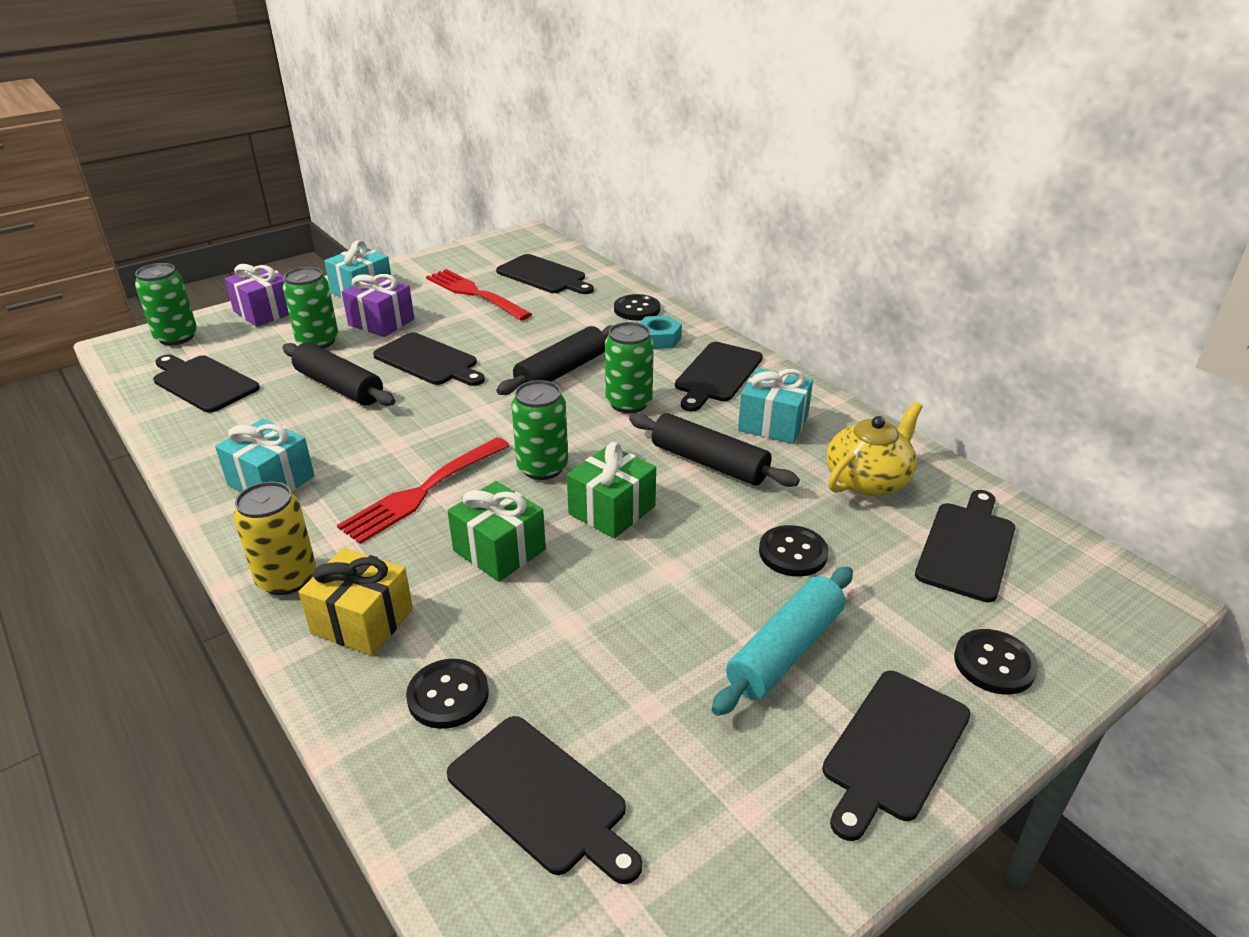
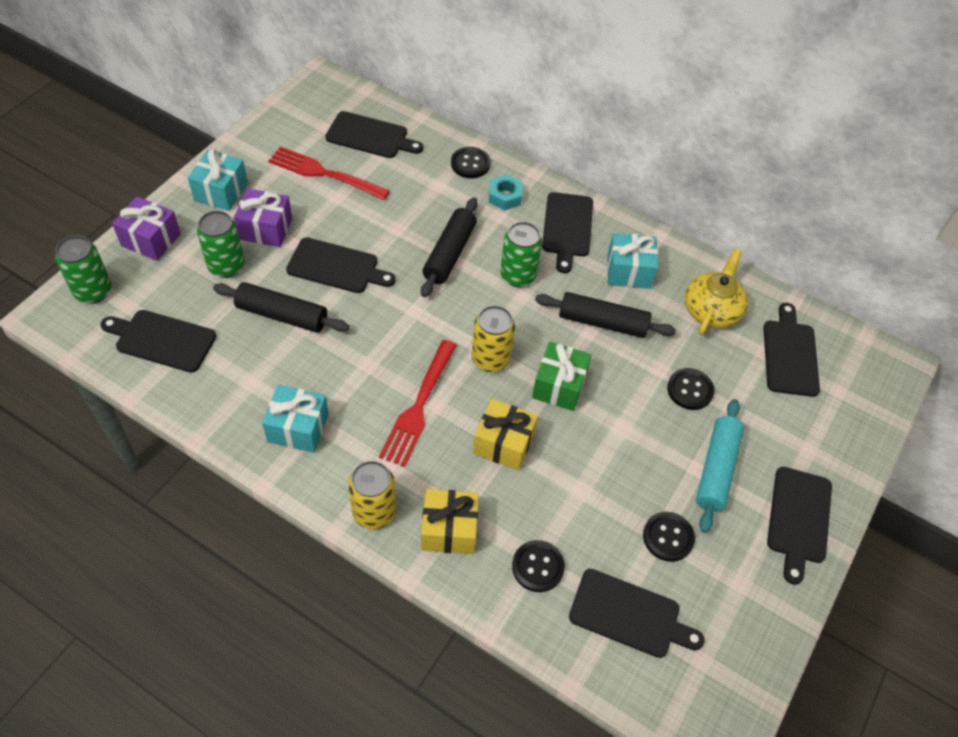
camera: 25 degrees left, 20 degrees up
green gift [447,481,546,582] -> yellow gift [473,399,538,471]
green can [511,380,568,480] -> yellow can [472,306,515,372]
black button [954,629,1038,694] -> black button moved to [643,512,695,562]

